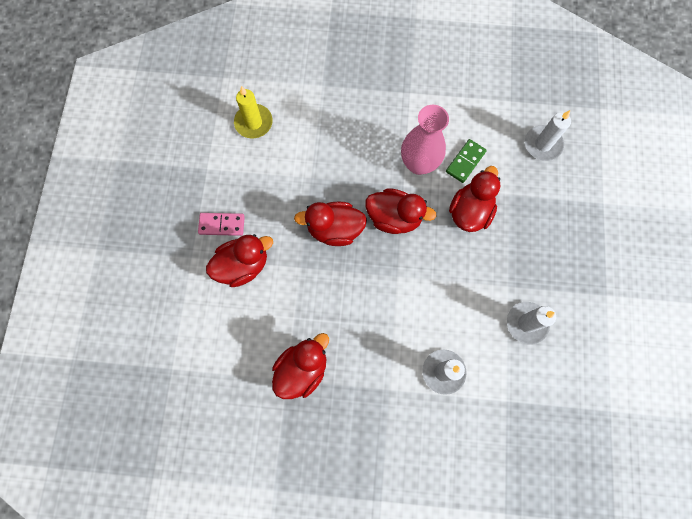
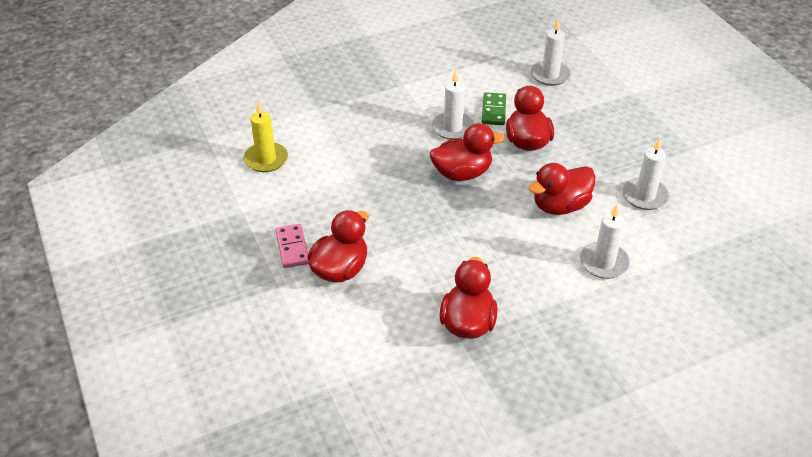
camera: 30 degrees left, 30 degrees down
pink domino [198,213,245,236] -> pink domino turned 75 degrees counterclockwise [276,224,309,268]
red duck [294,202,367,246] -> red duck moved to [529,163,596,215]
pink vase [401,105,449,175] -> white candle [432,70,474,140]

